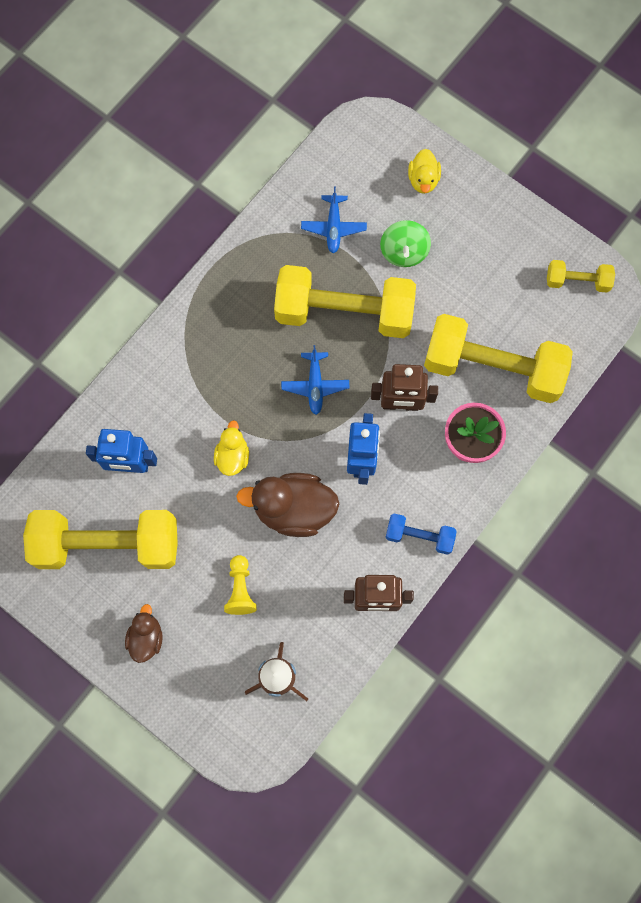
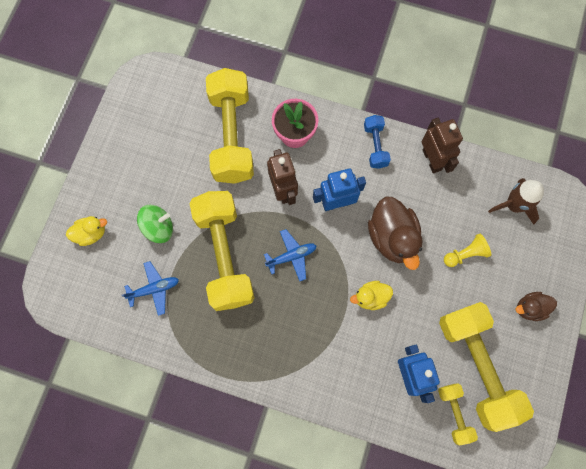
camera: 110 degrees left, 0 degrees up
yellow dumbbell [547,260,615,293] -> yellow dumbbell moved to [438,383,478,446]

